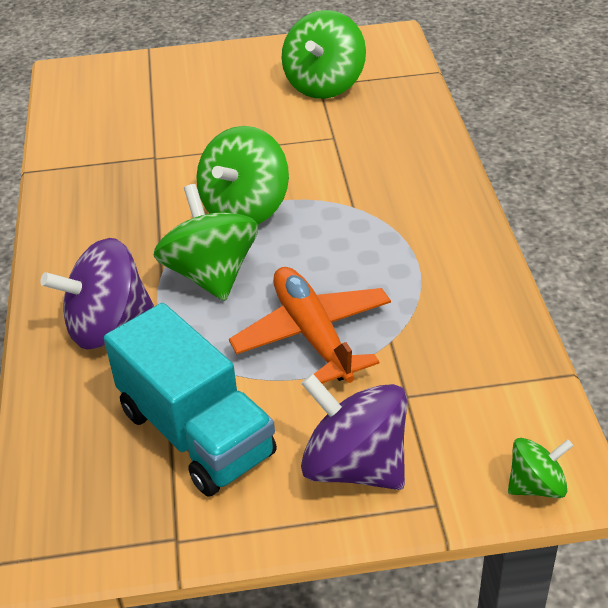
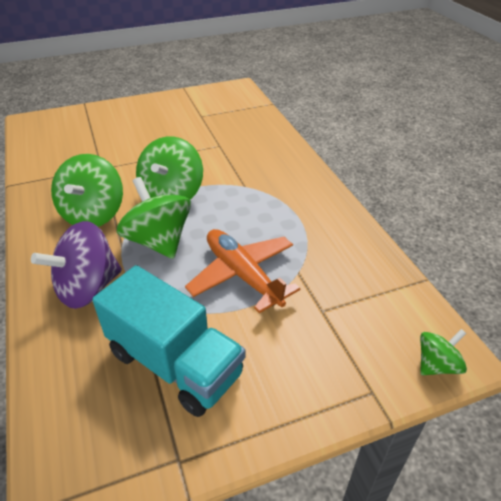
camera: 15 degrees left, 0 degrees up
green spinning top [282,10,366,99] -> green spinning top moved to [51,154,123,227]
purple spinning top [301,373,407,490] -> none

